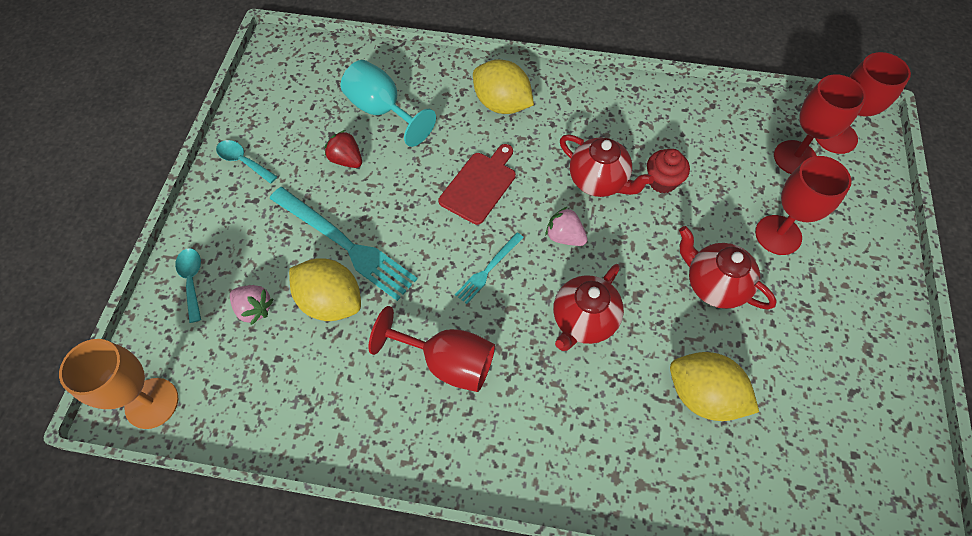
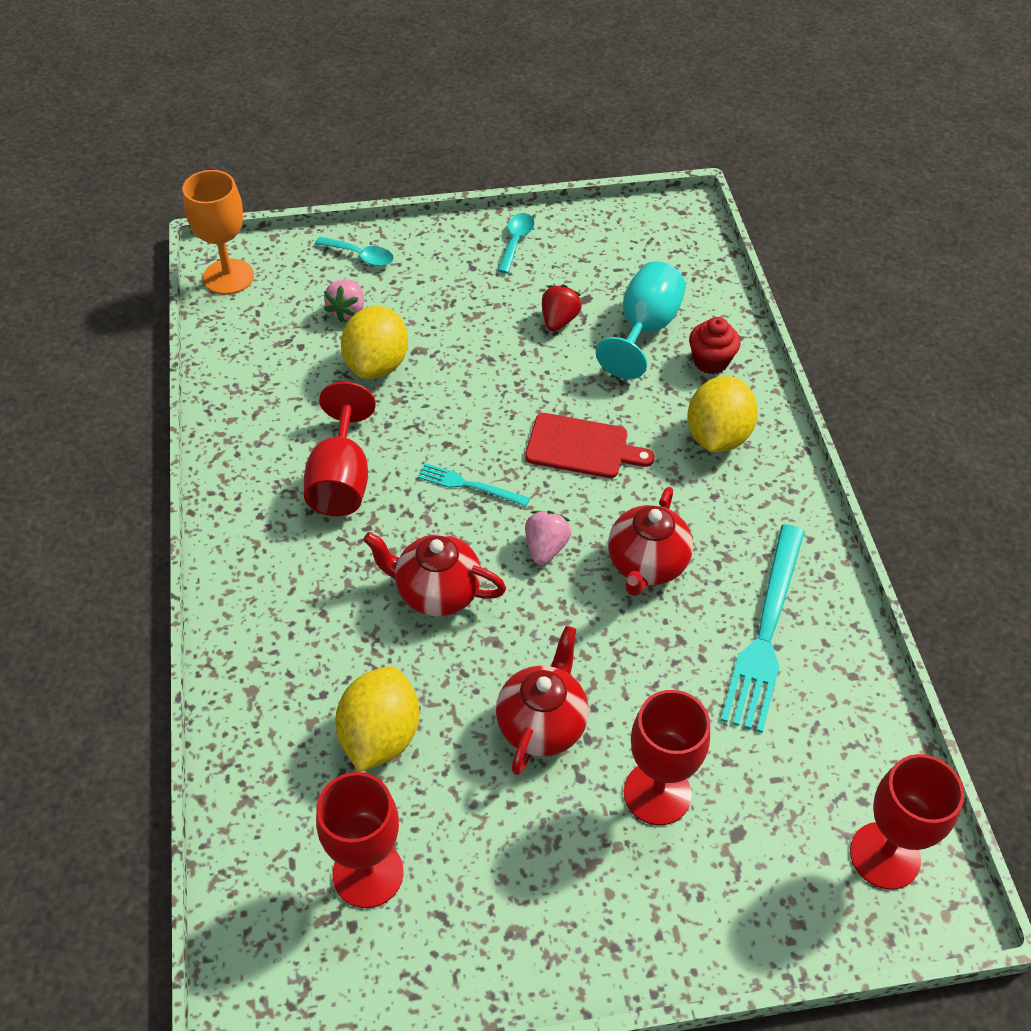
camera: 70 degrees right, 10 degrees down
turquoise spoon [175,248,201,323] -> turquoise spoon turned 60 degrees clockwise [315,237,394,266]
turquoise fork [269,187,417,301] -> turquoise fork moved to [721,524,805,733]
red cupcake [647,149,690,193] -> red cupcake moved to [689,317,740,374]
red goblet [774,74,866,174] -> red goblet moved to [316,772,404,908]

